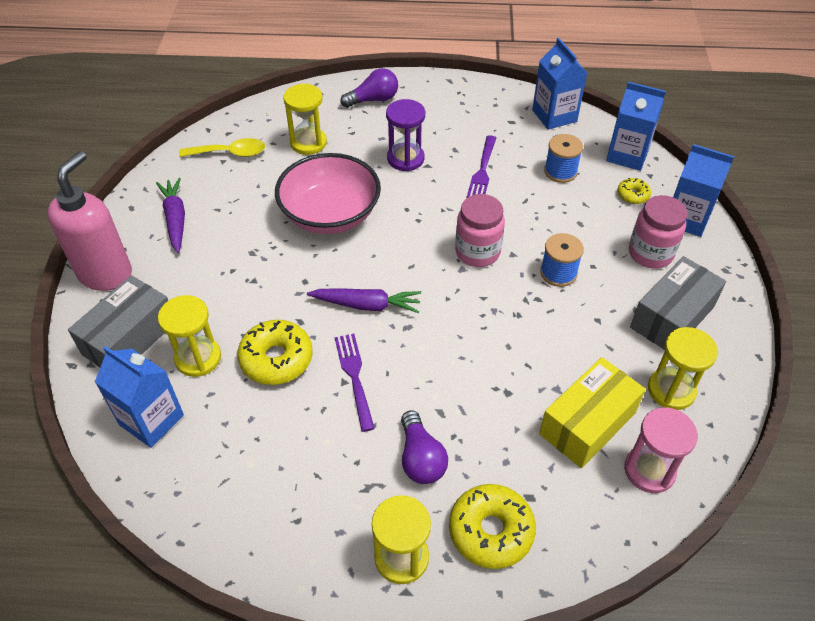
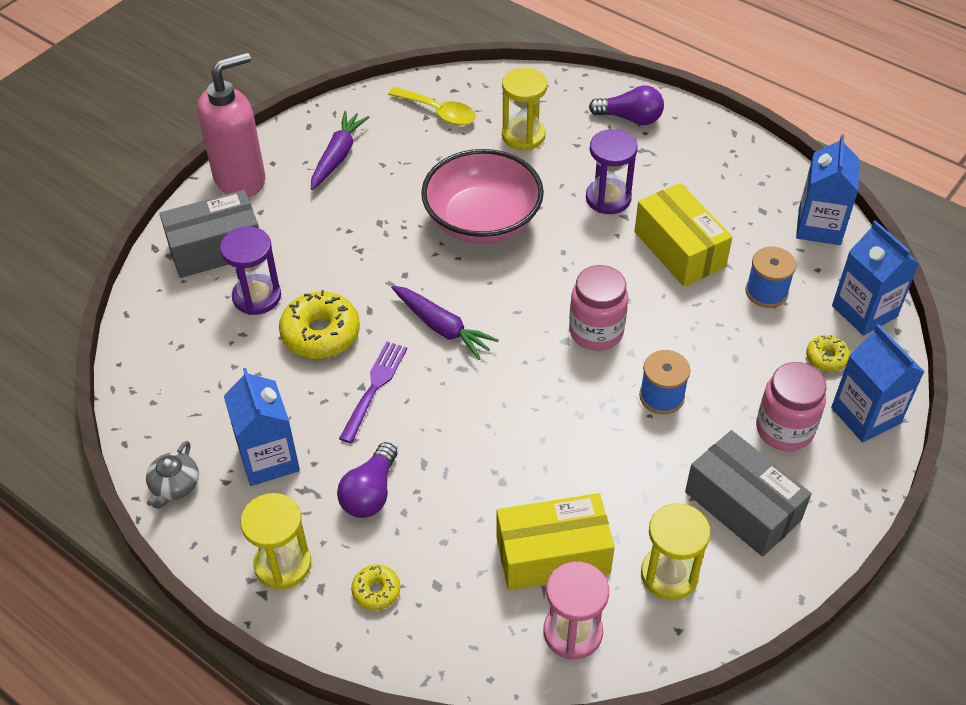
camera: 35 degrees right, 0 degrees up
blue carton [95,346,184,448] -> blue carton moved to [224,368,300,486]
yellow hourglass [158,295,221,377] -> purple hourglass [220,226,281,315]
yellow donut [449,484,536,569] -> yellow donut [351,565,400,611], size x0.53
purple fork [467,135,496,198] -> yellow box [634,183,733,286]
grey box [630,256,726,350] -> grey box turned 60 degrees clockwise [685,430,812,557]
none -> grey teapot [146,441,199,509]

